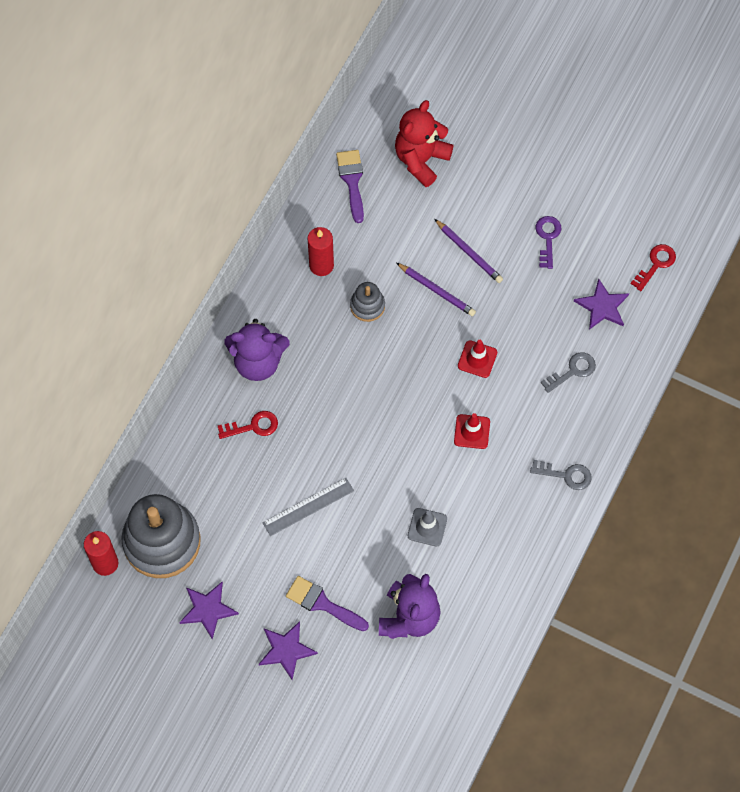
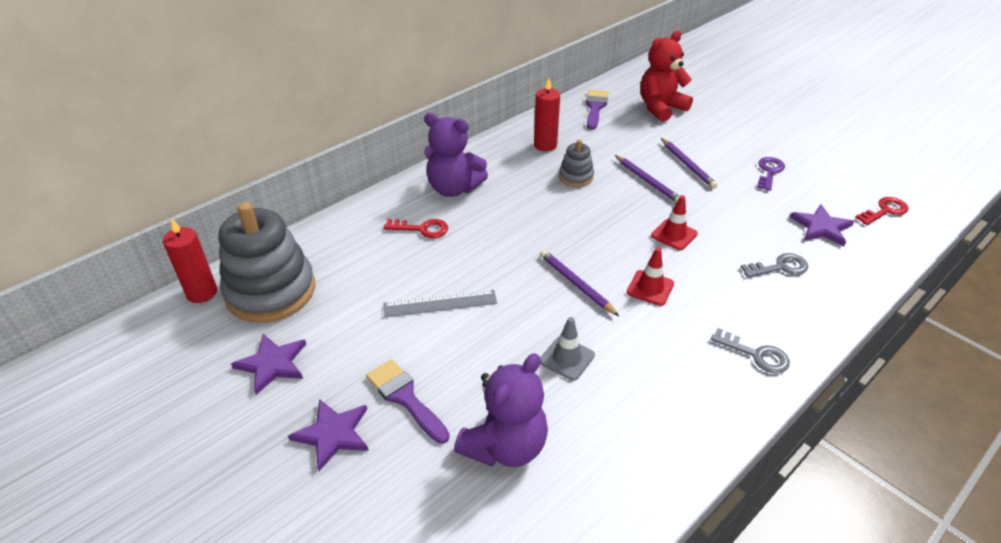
camera: 20 degrees right, 25 degrees down
none -> purple pencil [540,250,619,316]

